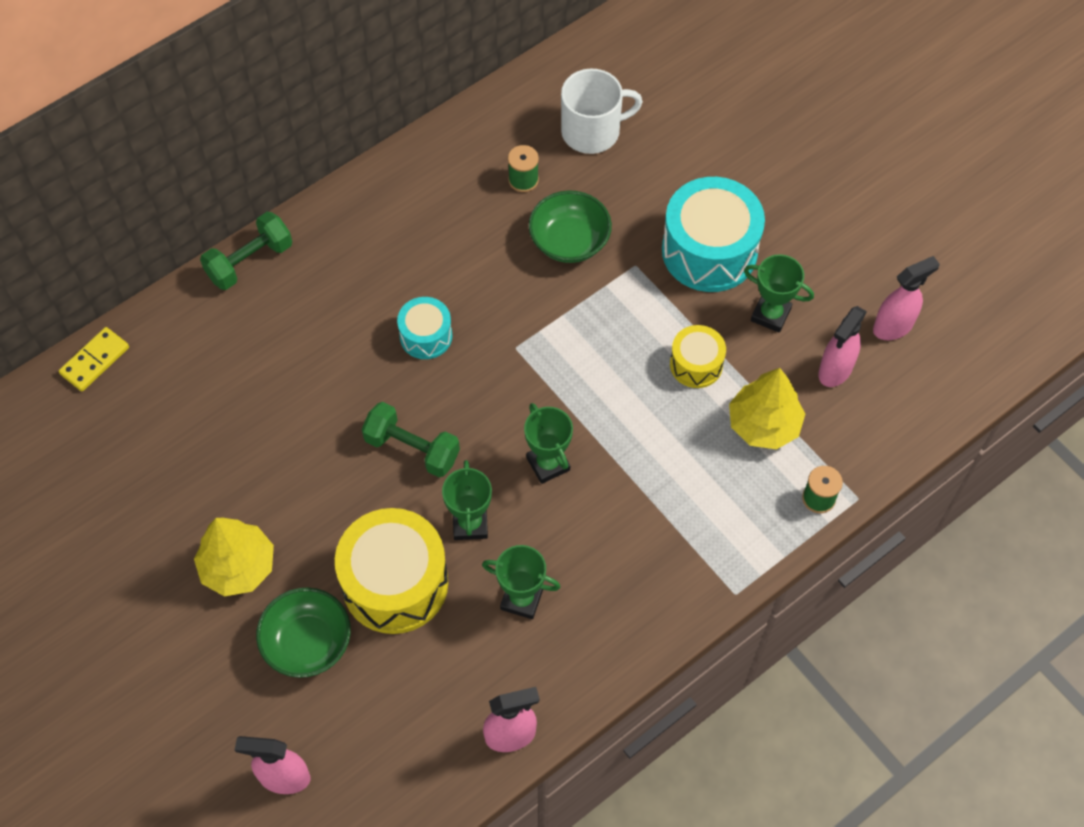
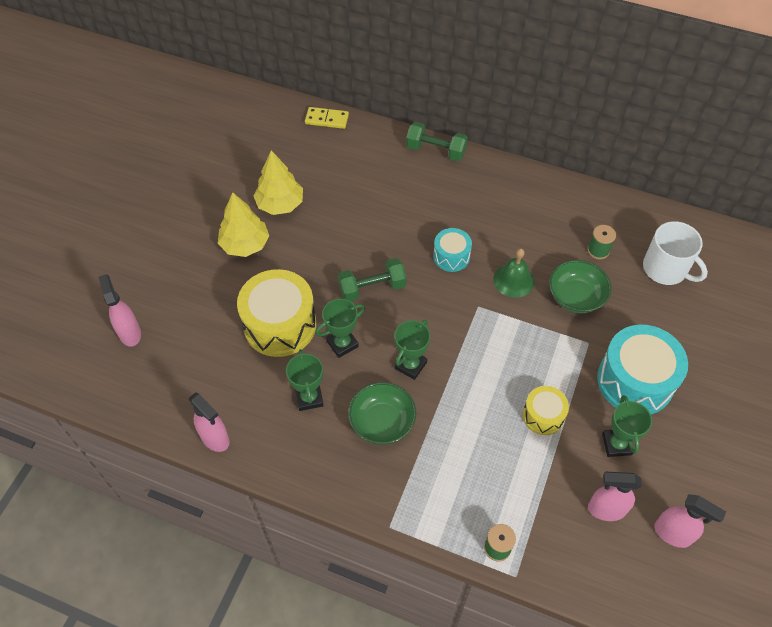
camera: 60 degrees right, 5 degrees down
green bowl [256,587,351,678] -> green bowl moved to [348,382,416,445]
green dumbbell [362,402,460,477] -> green dumbbell turned 75 degrees clockwise [338,258,407,301]
yellow tree [729,368,805,449] -> yellow tree moved to [253,150,303,215]
none -> green bell [493,248,534,298]

